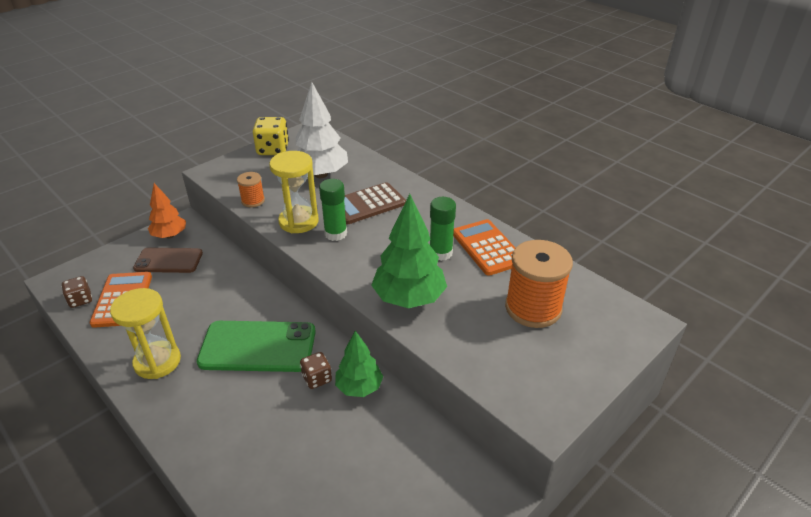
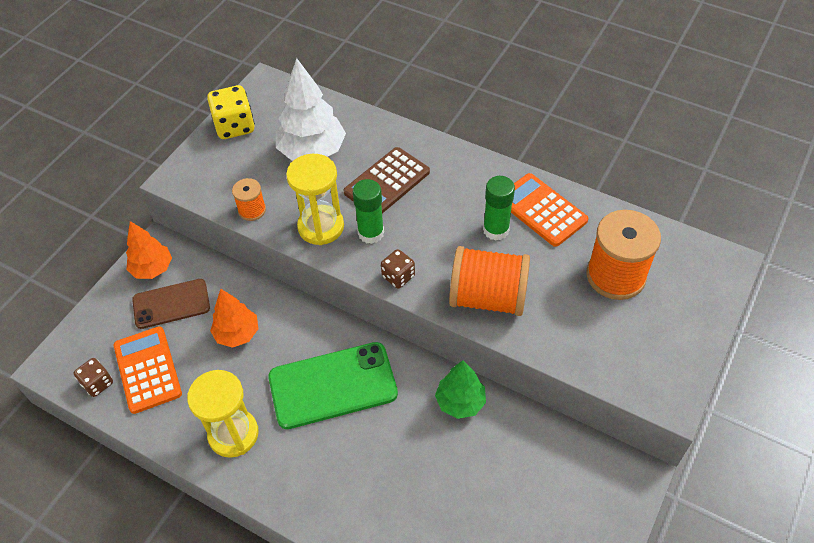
camera: 15 degrees left, 15 degrees up
brown dice [300,352,332,389] -> brown dice moved to [381,249,415,289]
green tree [371,194,447,308] -> orange spool [449,246,530,316]
none -> orange tree [210,289,258,348]

